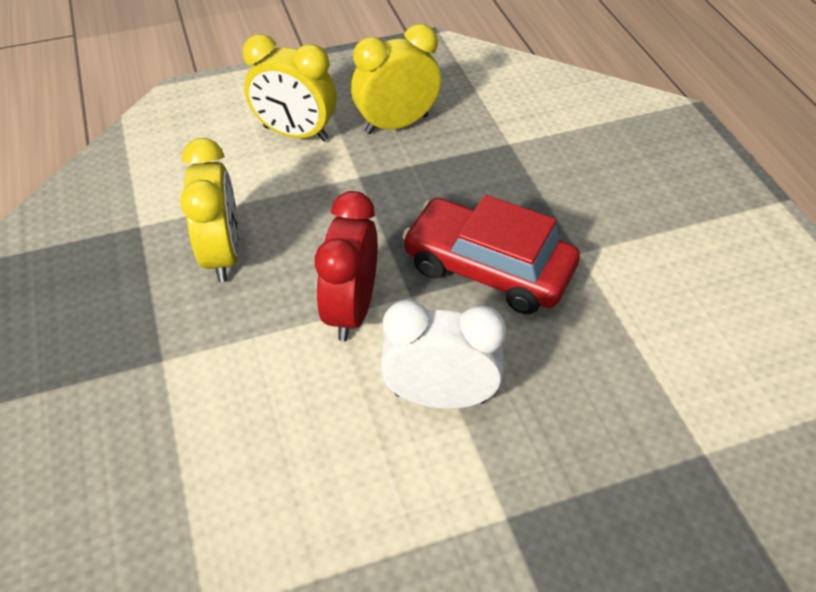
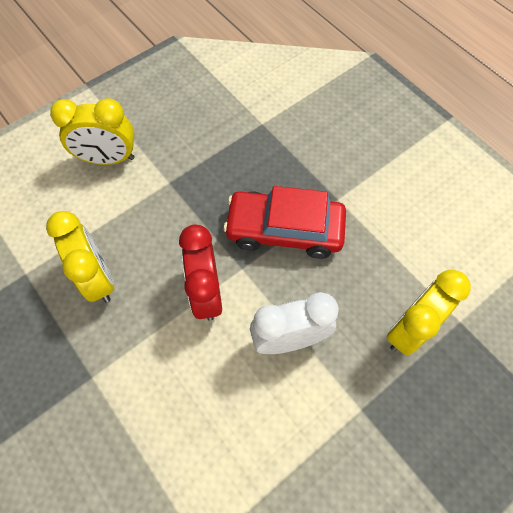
camera: 20 degrees left, 15 degrees up
yellow clock [351,24,441,134] -> yellow clock moved to [386,270,471,356]

